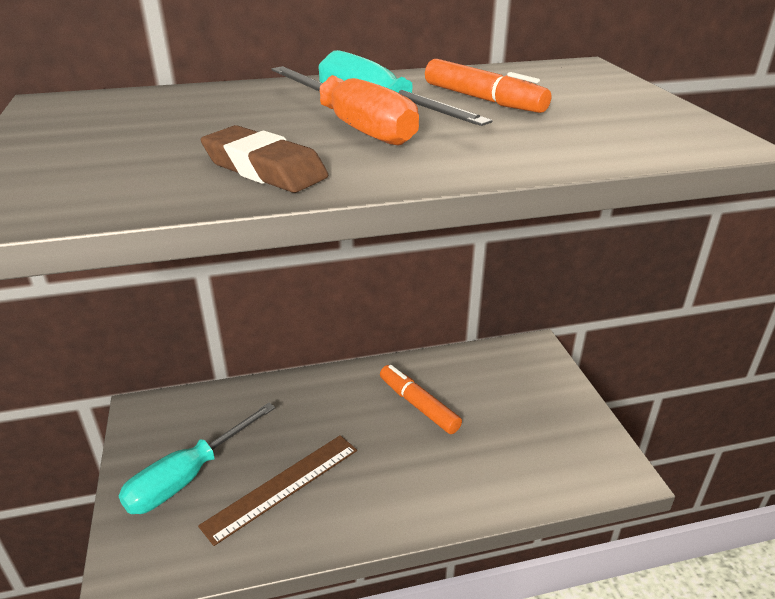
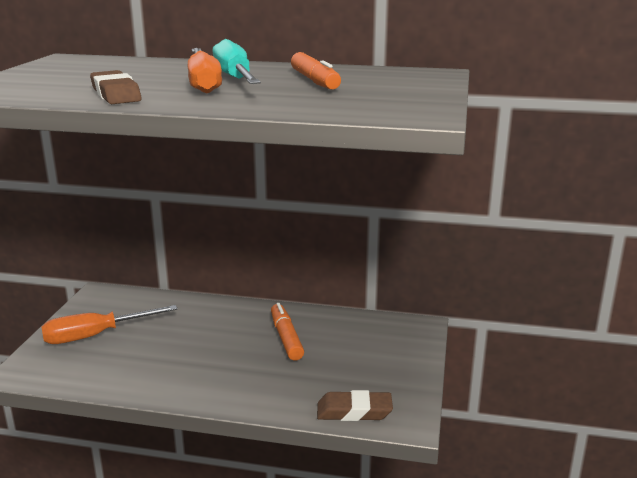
camera: 25 degrees right, 10 degrees down
turquoise screwdriver [118,403,275,514] -> orange screwdriver [41,305,178,344]
brown ruler [198,435,357,546] -> none
none -> brown eraser [317,390,393,421]

